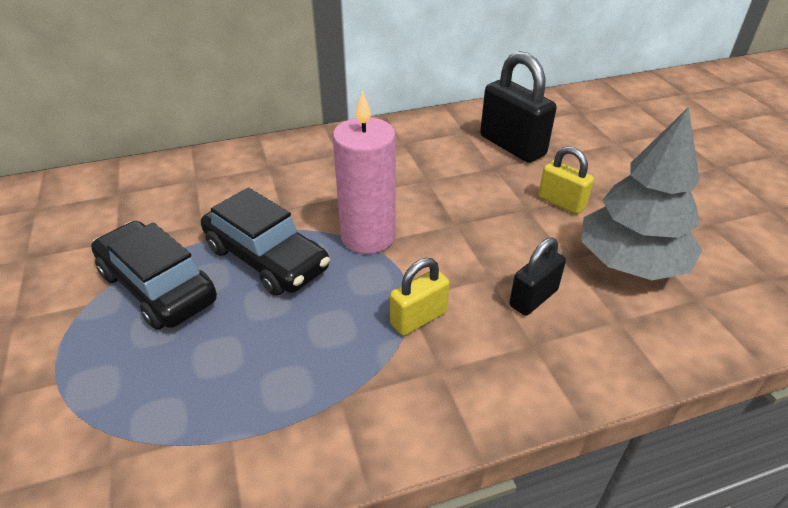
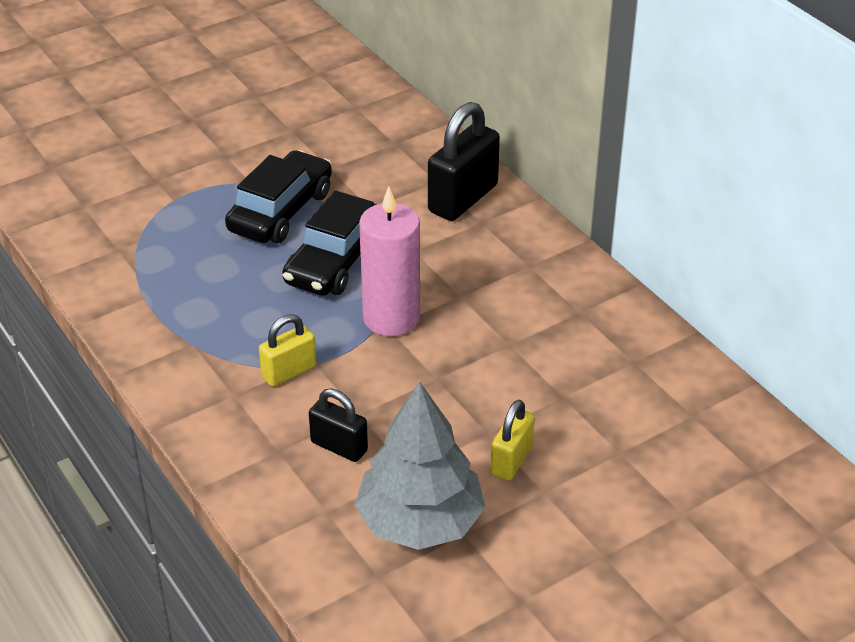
camera: 75 degrees right, 0 degrees up
yellow padlock [390,258,450,336] -> yellow padlock turned 75 degrees counterclockwise [259,314,316,386]
black padlock [480,51,557,163] -> black padlock moved to [428,102,500,221]

